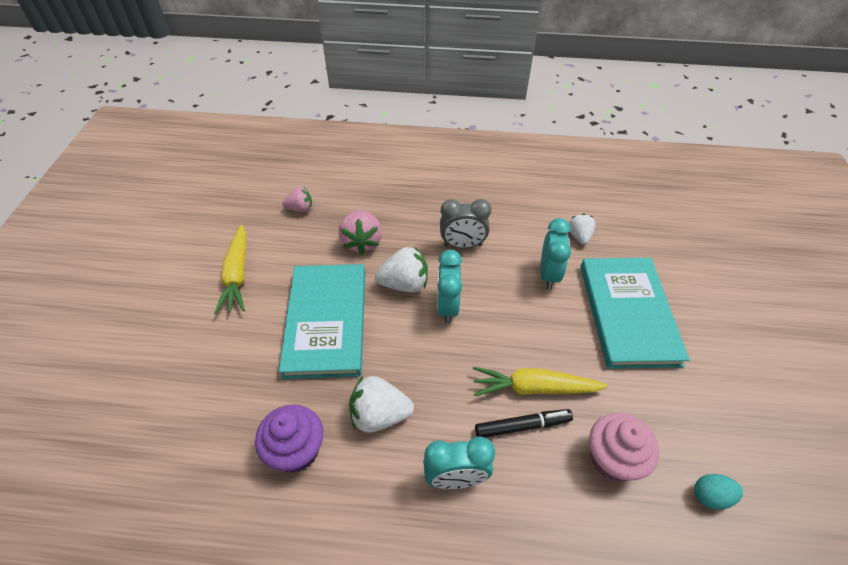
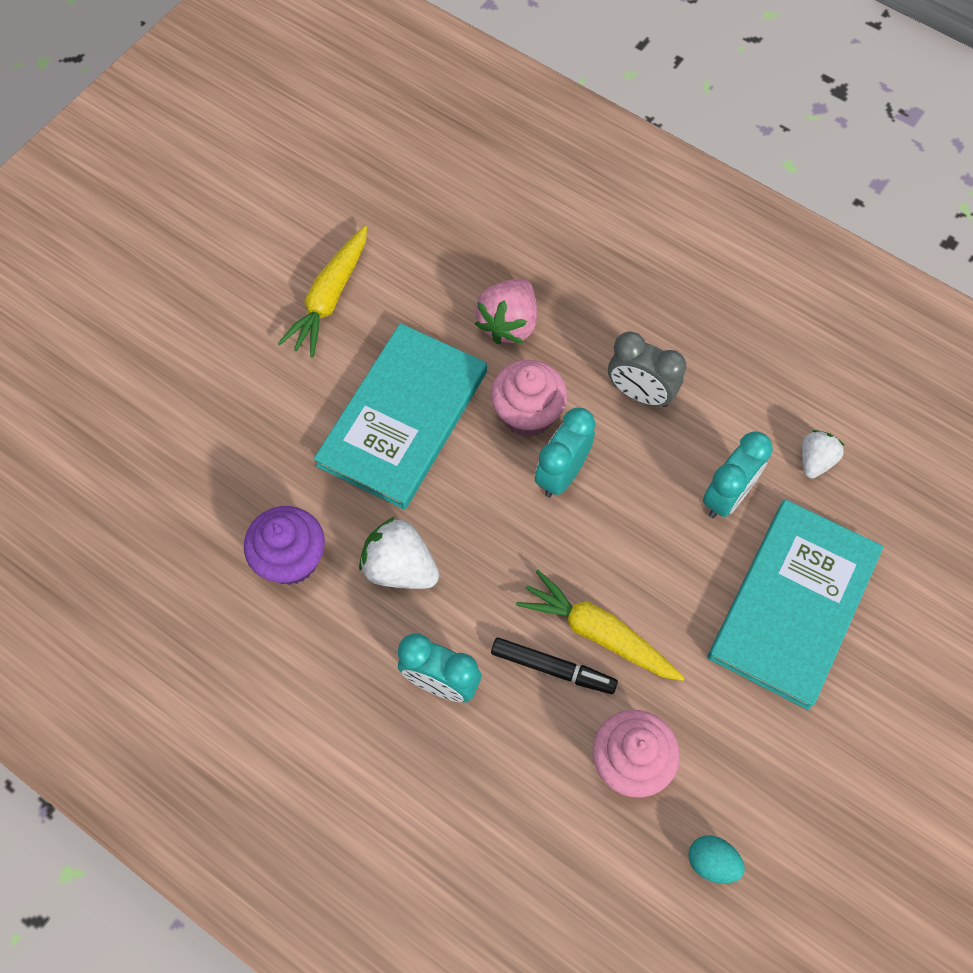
camera: 30 degrees right, 15 degrees up
pink strawberry [282,187,312,212] -> none
white strawberry [375,247,428,293] -> pink cupcake [491,360,567,437]

